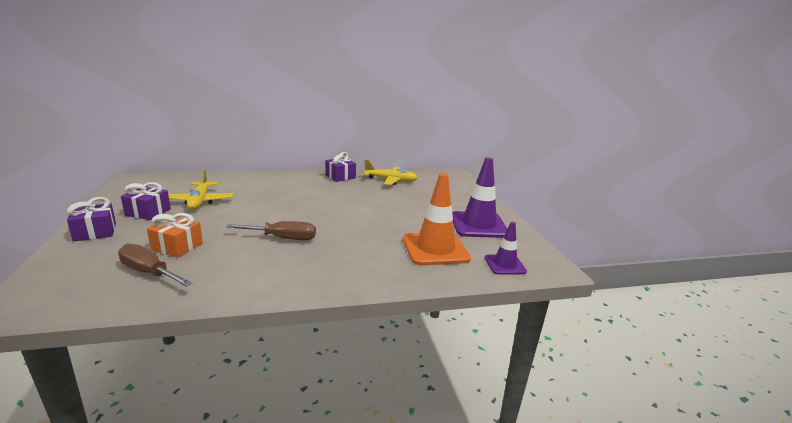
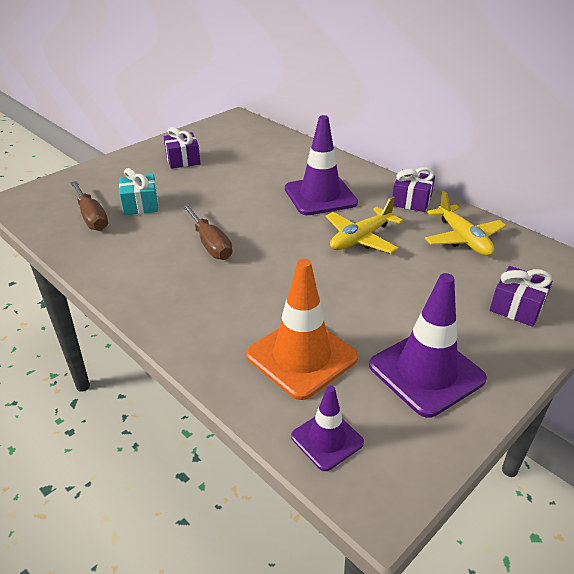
camera: 60 degrees right, 15 degrees up
purple gift [67,197,116,241] -> purple gift moved to [490,266,553,327]
brown screwdriver [118,243,193,287] -> brown screwdriver turned 150 degrees clockwise [70,181,108,231]
orange gift [147,213,203,258] -> turquoise gift [119,168,158,215]
yellow plane [168,169,234,210] -> yellow plane moved to [326,196,403,253]
none -> purple traffic cone [285,115,358,215]

